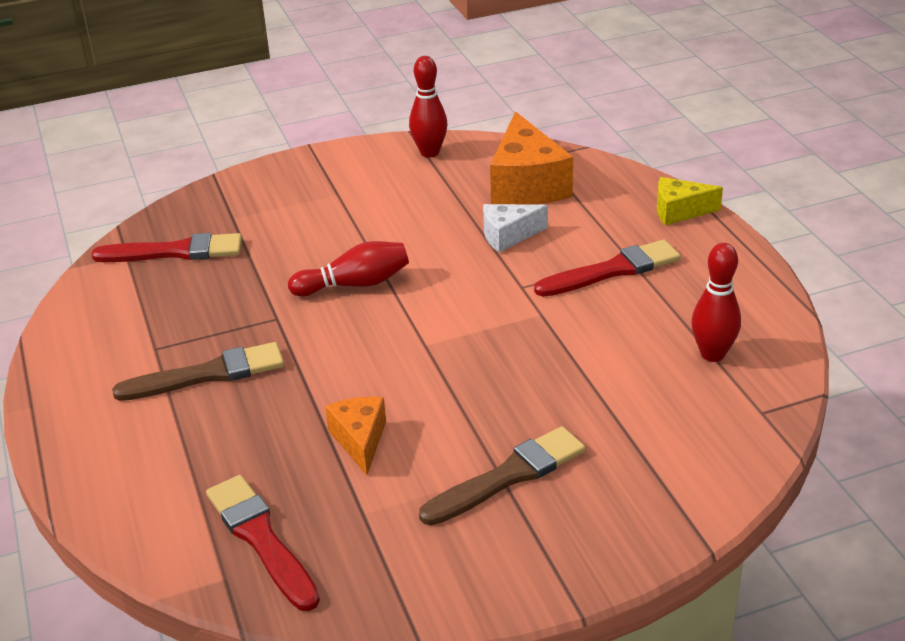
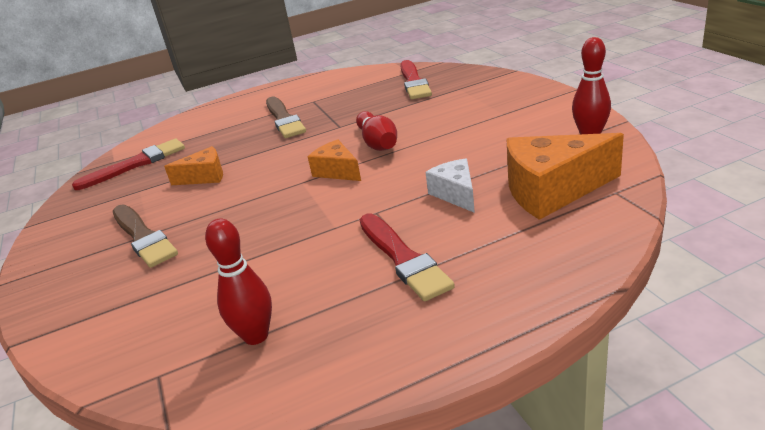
camera: 90 degrees right, 5 degrees down
yellow cheese [657,177,723,225] -> none
none -> orange cheese [308,139,361,181]

